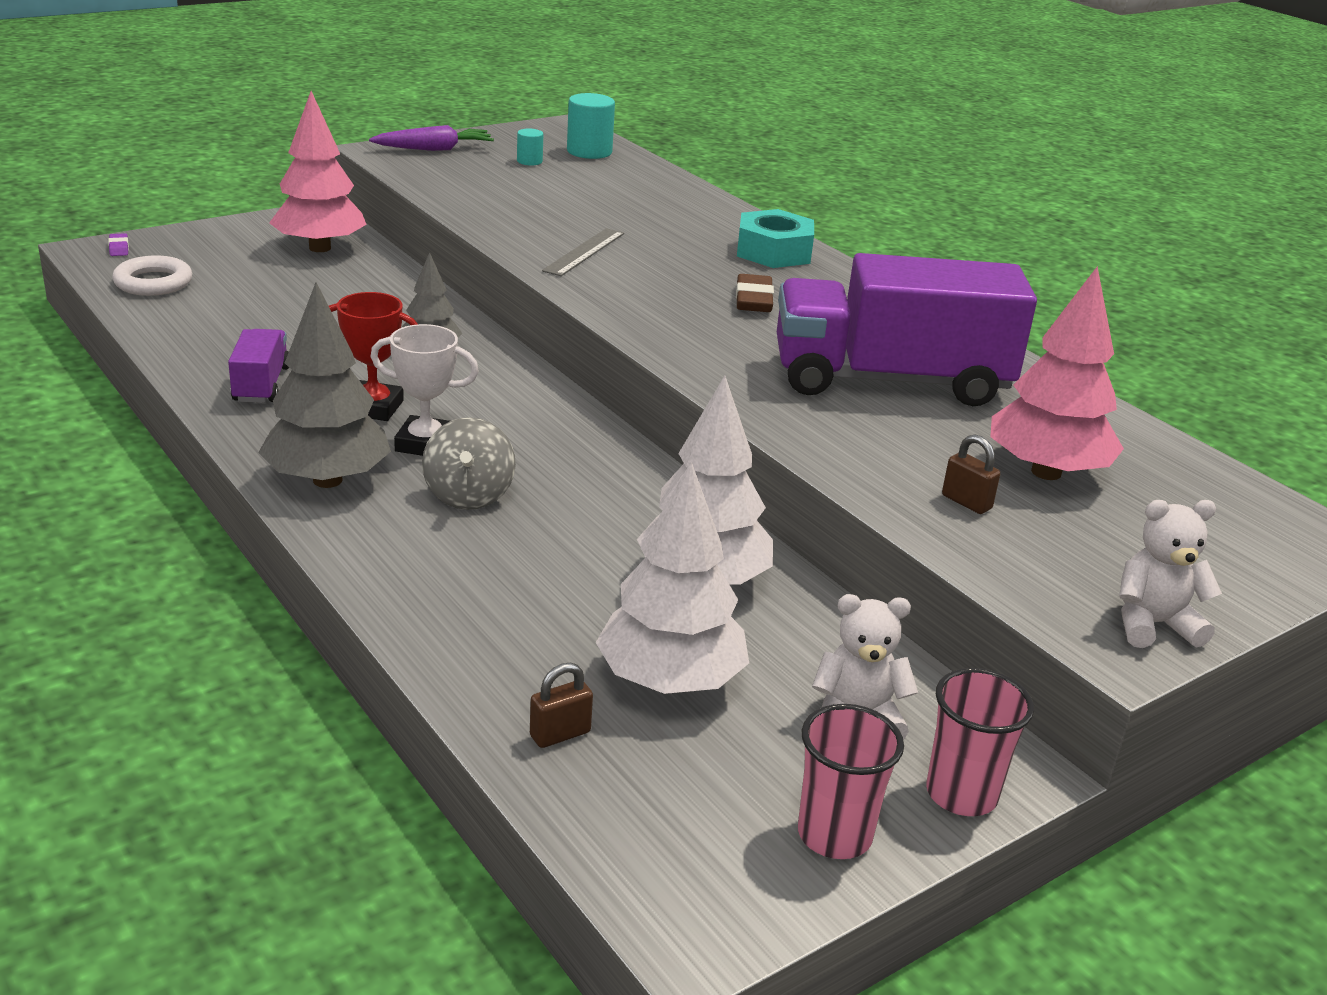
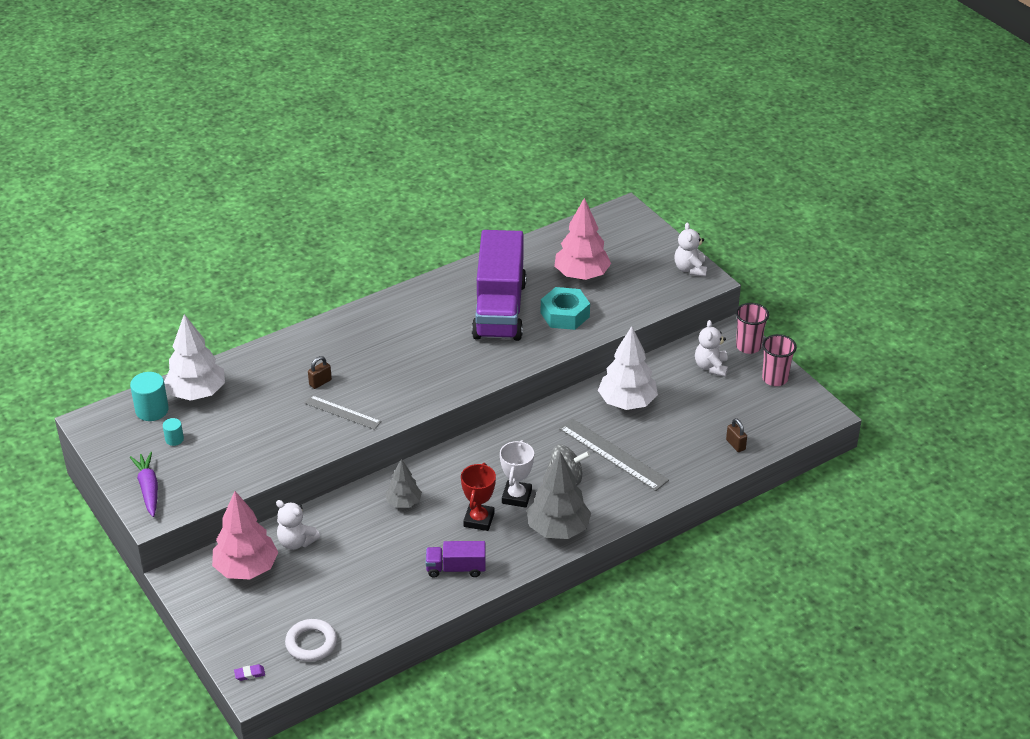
camera: 85 degrees left, 10 degrees up
white tree [596,462,749,694] -> white tree moved to [164,314,225,401]
brown eraser [736,274,774,312] -> none
turquoise nut [737,209,814,268] -> turquoise nut moved to [541,287,590,330]
brown padlock [942,435,1000,514] -> brown padlock moved to [308,356,332,389]
none -> white teddy bear [276,500,320,550]
none -> grey ruler [559,418,669,491]

